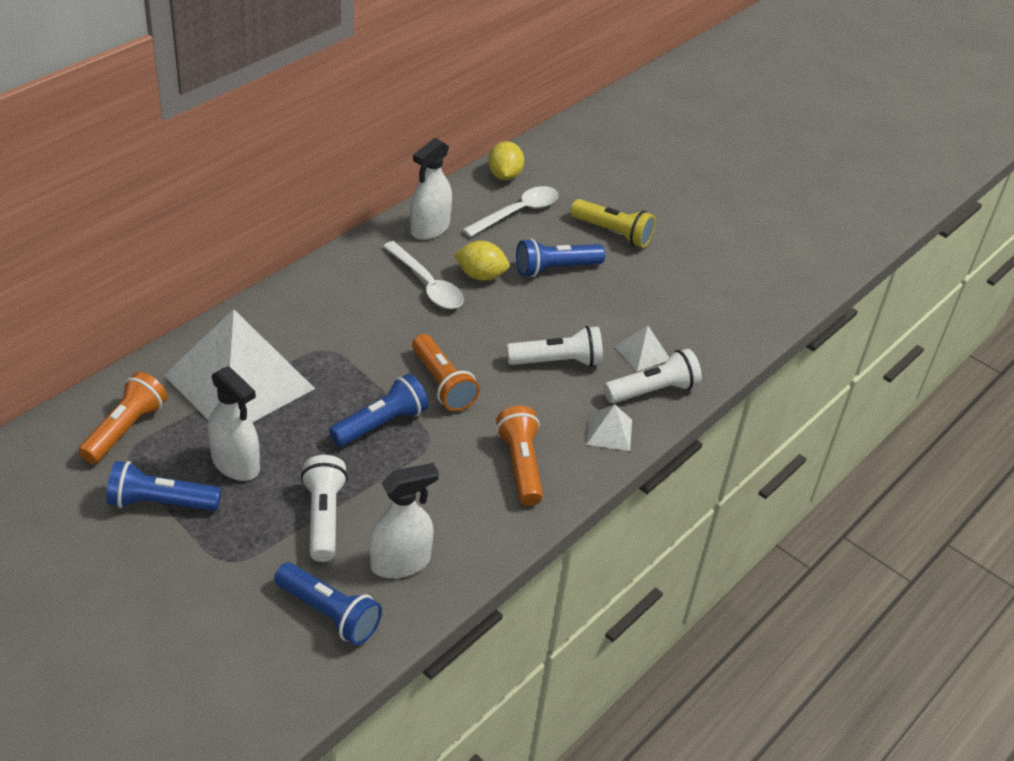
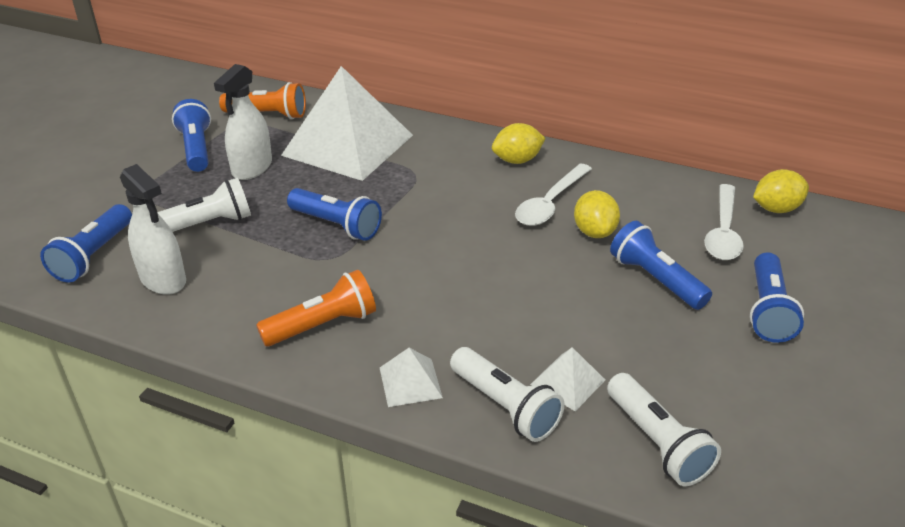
camera: 75 degrees right, 5 degrees down
white spray bottle [410,138,452,240] -> none
orange flashlight [412,334,480,412] -> none
white spoon [462,186,559,237] -> white spoon turned 75 degrees clockwise [704,184,744,260]
white flashlight [506,326,603,367] -> white flashlight moved to [607,373,721,486]
yellow flashlight [570,199,656,248] -> blue flashlight [750,252,804,343]
none -> yellow lemon [492,123,546,164]

